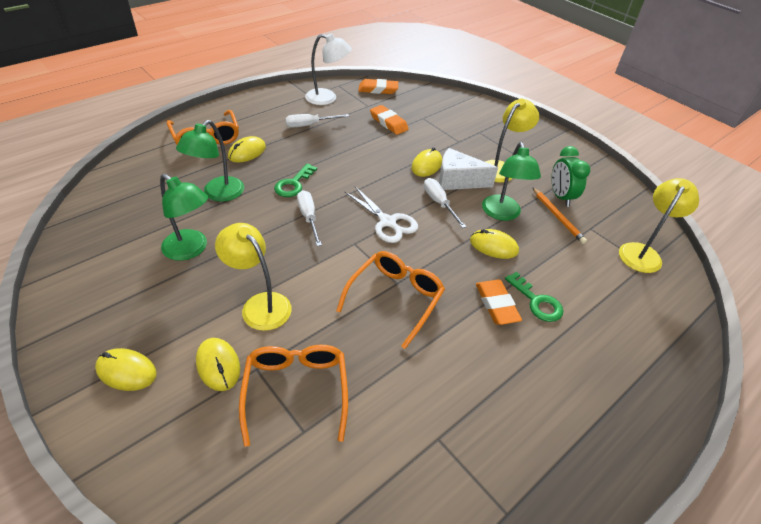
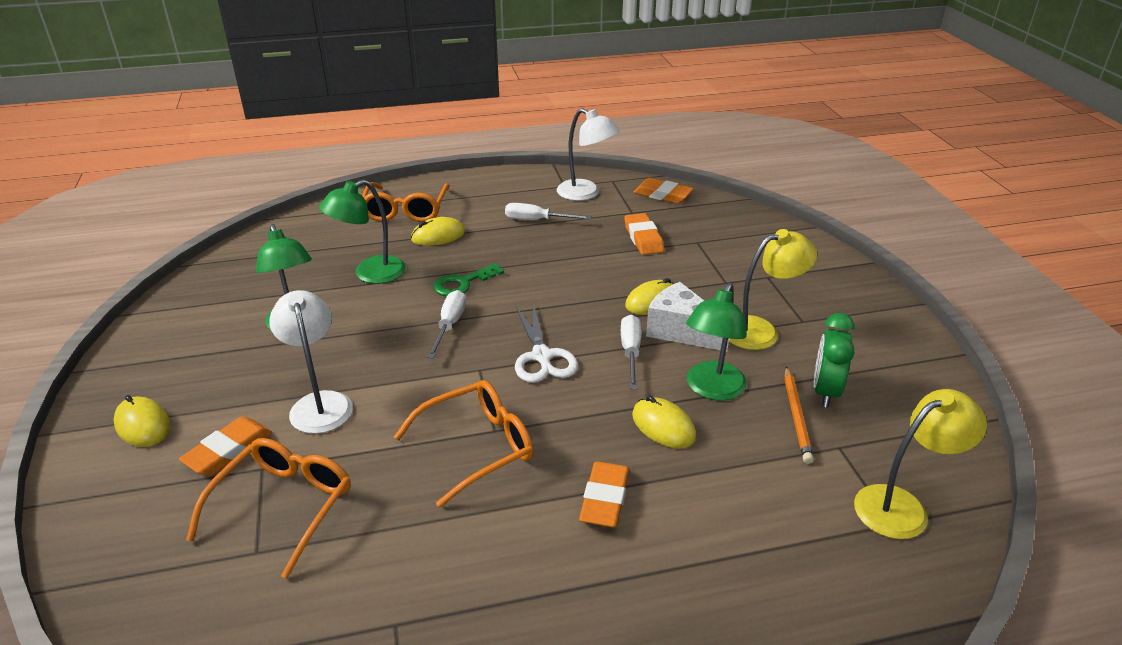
camera: 30 degrees right, 10 degrees down
yellow mouse [196,338,240,391] -> orange eraser [179,417,272,476]
yellow lamp [215,223,292,331] -> white lamp [269,290,353,434]
green key [505,272,563,322] -> none

